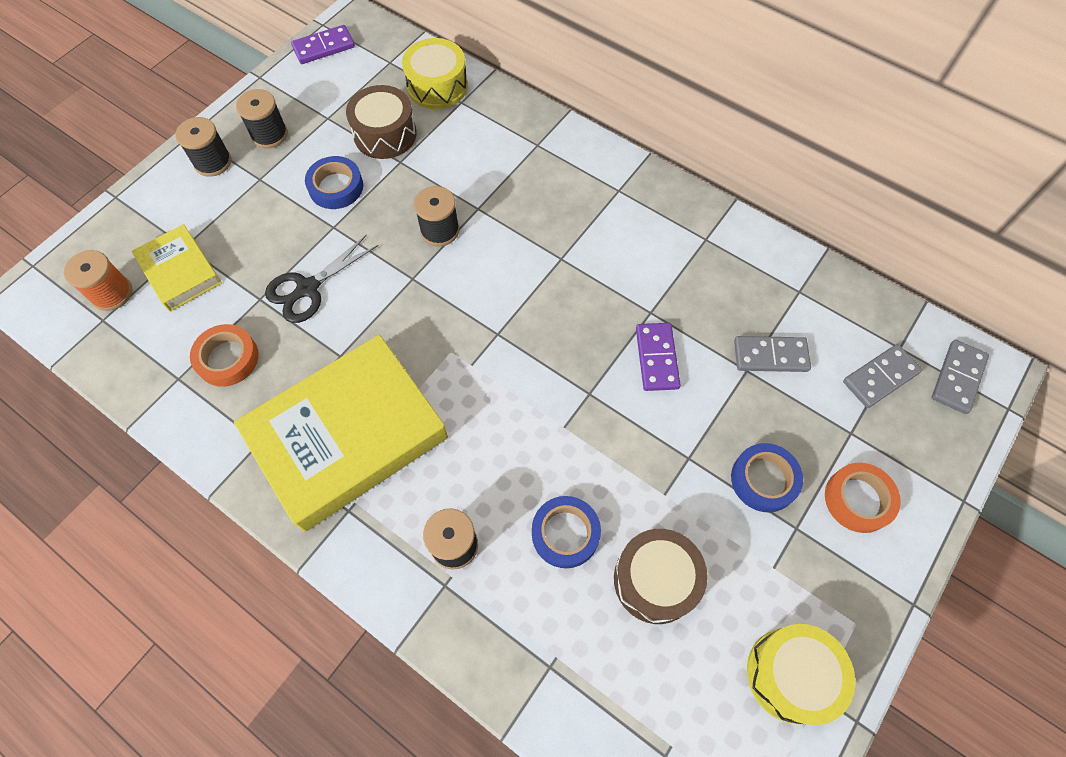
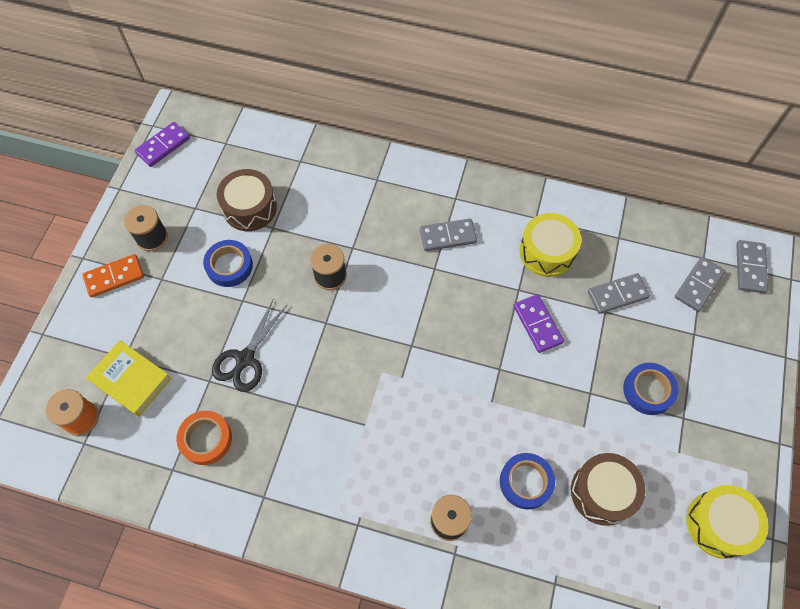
camera: 20 degrees left, 0 degrees up
black spool [176,117,232,177] -> orange domino [82,254,144,298]
yellow book [234,335,448,532] -> none
yellow drum [402,38,468,109] -> yellow drum moved to [519,213,581,277]
orange tape [825,463,901,533] -> none
none -> grey domino [420,219,477,251]

